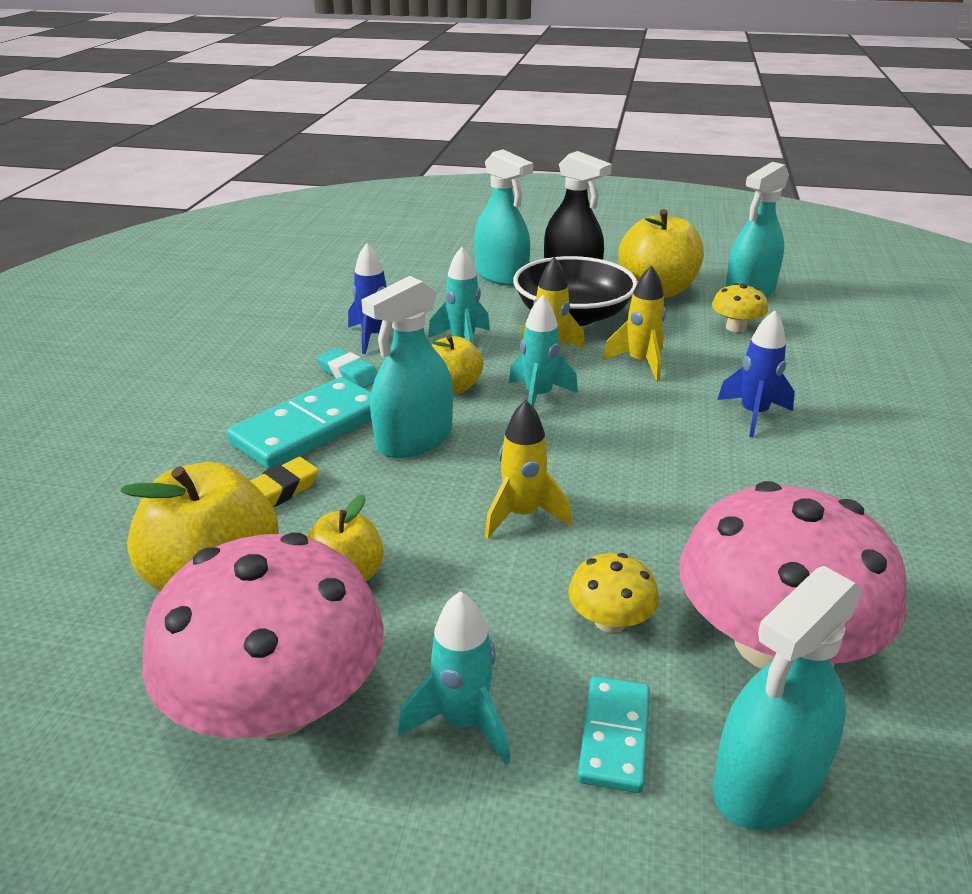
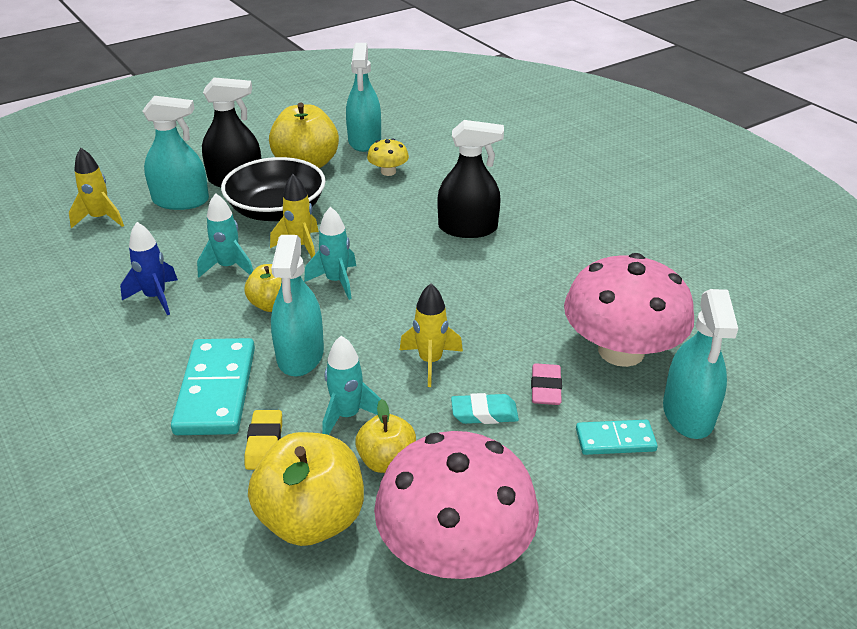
camera: 45 degrees left, 5 degrees up
turquoise eraser [317,348,378,388] -> turquoise eraser moved to [451,393,519,424]
turquoise rocket [398,591,510,765] -> turquoise rocket moved to [322,336,381,435]
yellow mushroom [568,553,659,633] -> pink eraser [531,363,562,405]
turquoise domino [577,676,650,793] -> turquoise domino turned 60 degrees counterclockwise [576,420,658,455]
yellow rocket [602,265,666,382] -> yellow rocket moved to [69,148,124,228]
blue rocket [717,310,795,437] -> black spray bottle [437,120,504,238]

